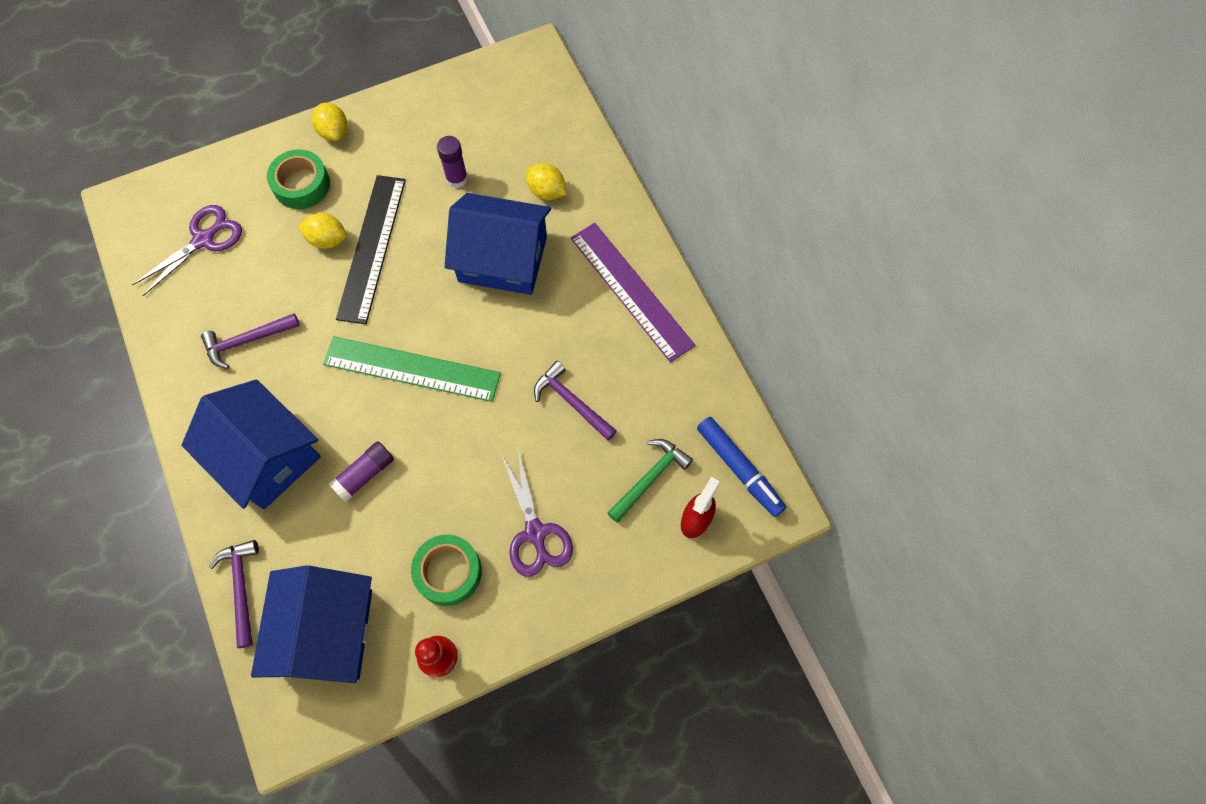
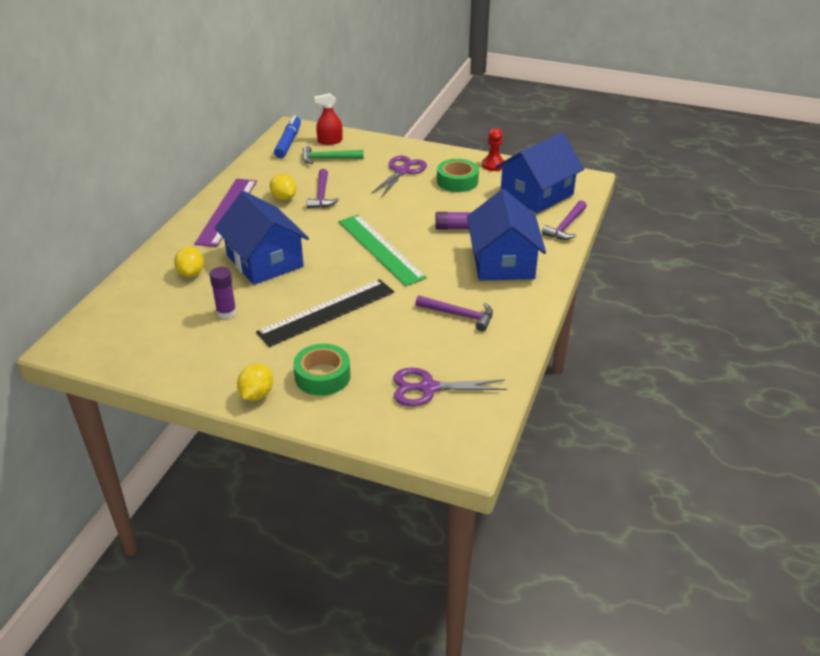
camera: 135 degrees left, 30 degrees down
yellow lemon [298,213,347,249] -> yellow lemon moved to [270,174,296,200]

